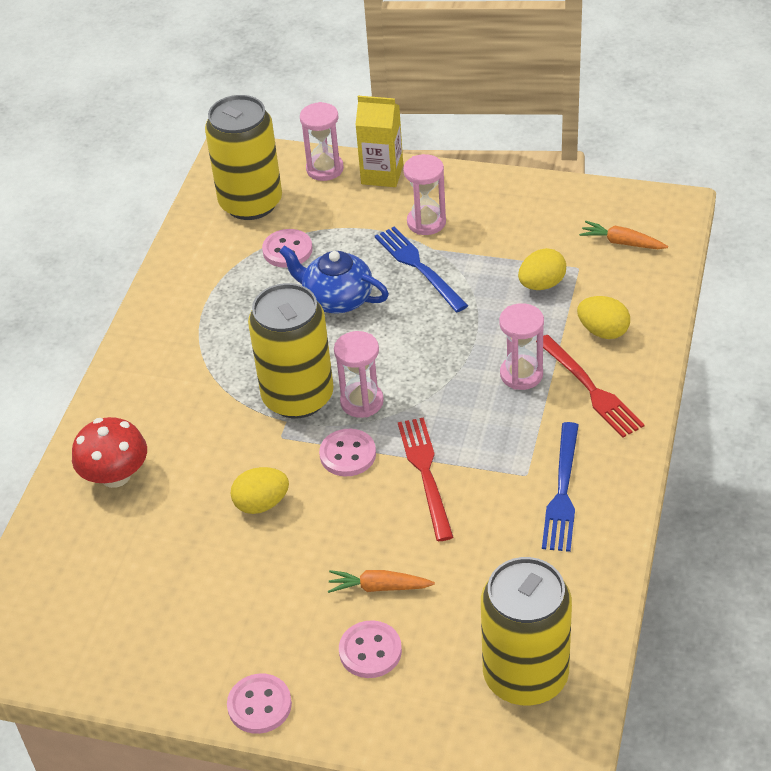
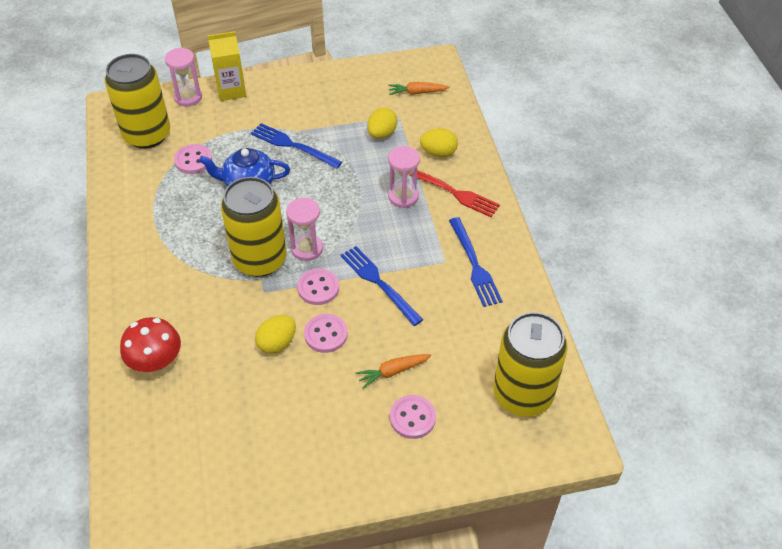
camera: 30 degrees left, 5 degrees up
pink button [227,674,292,734] -> pink button moved to [304,314,348,353]
red fork [398,417,453,541] -> blue fork [341,246,423,326]
pink hourglass [403,154,446,235] -> none

